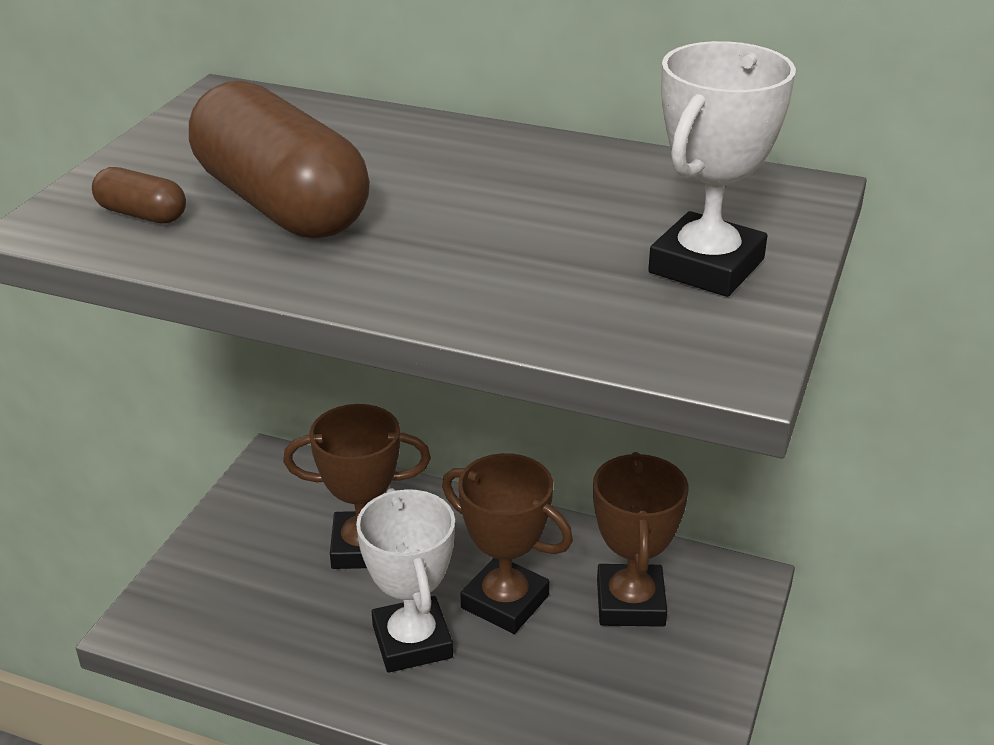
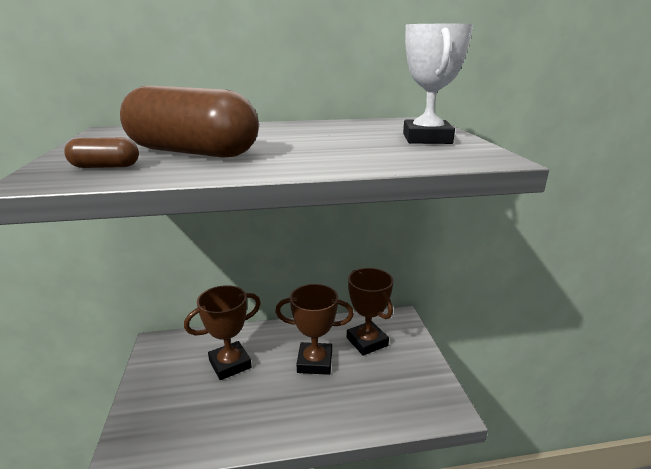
camera: 30 degrees left, 10 degrees down
white trophy [356,488,455,673] -> none

